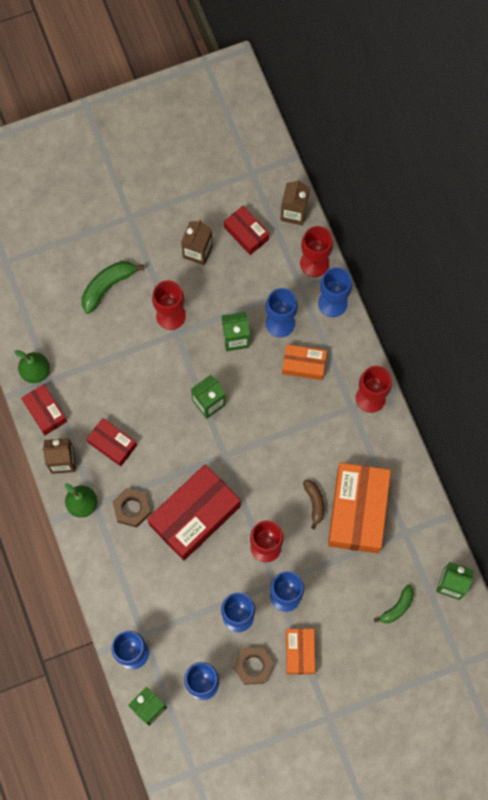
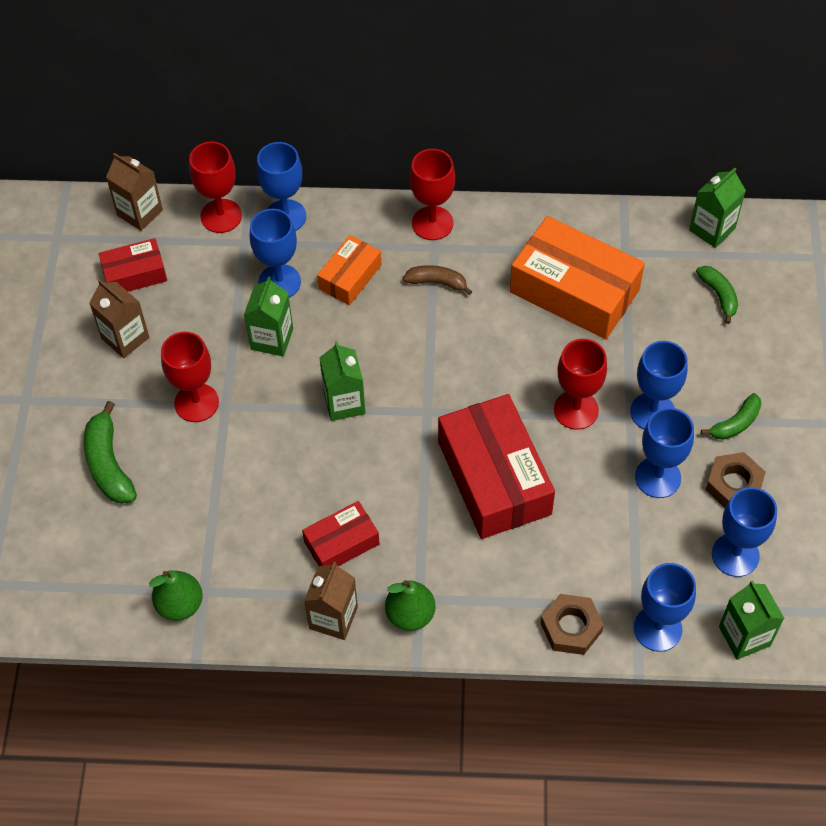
camera: 65 degrees left, 15 degrees down
red box [21,384,67,435] -> none
brown nut [112,488,151,528] -> brown nut moved to [541,594,604,655]
orange box [286,629,315,674] -> green banana [701,393,762,440]
brown banana [303,480,324,530] -> brown banana moved to [403,265,472,295]

